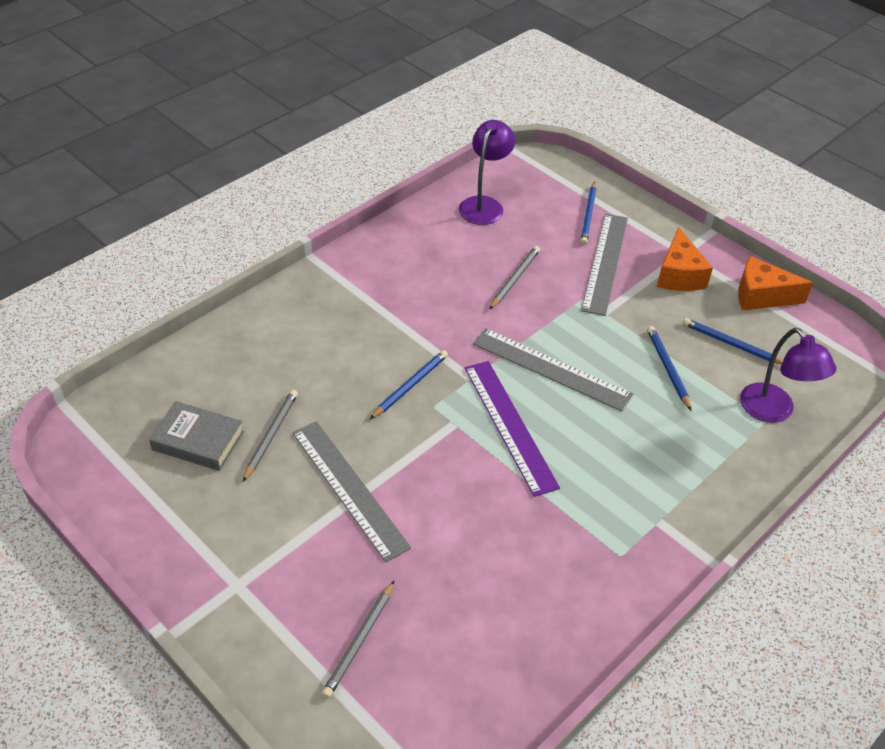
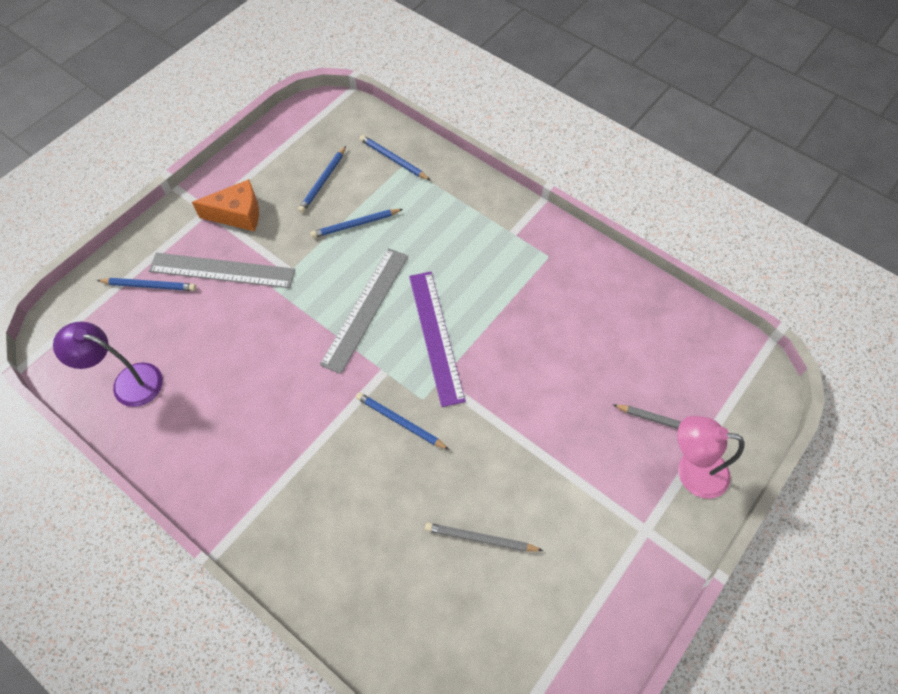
camera: 95 degrees left, 15 degrees up
grey book [149,401,244,471] -> none
grey ruler [292,421,411,562] -> none
purple ruler [464,361,560,497] -> purple ruler turned 75 degrees counterclockwise [409,272,466,407]
grey pencil [489,246,540,310] -> none
orange cheese [738,256,813,310] -> none
purple lamp [740,328,836,423] -> blue pencil [360,135,430,180]
none -> pink lamp [677,416,744,499]

